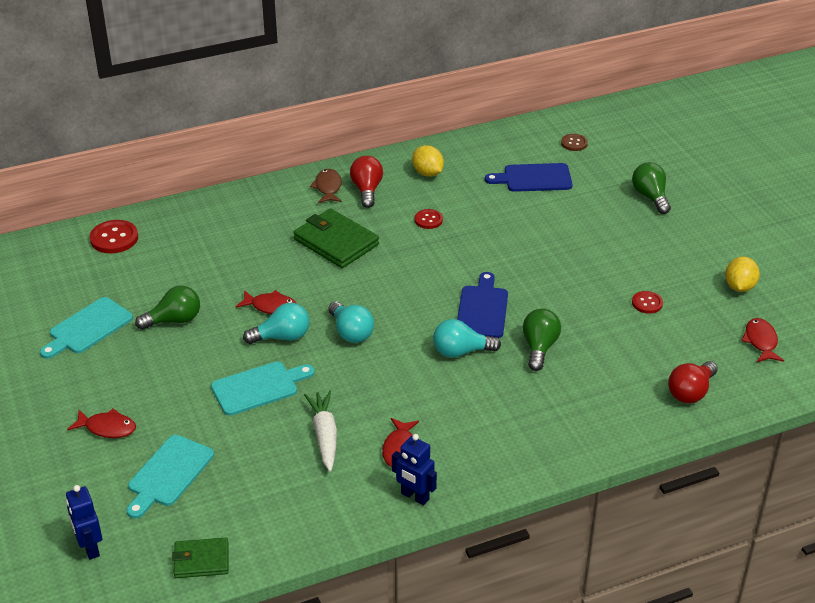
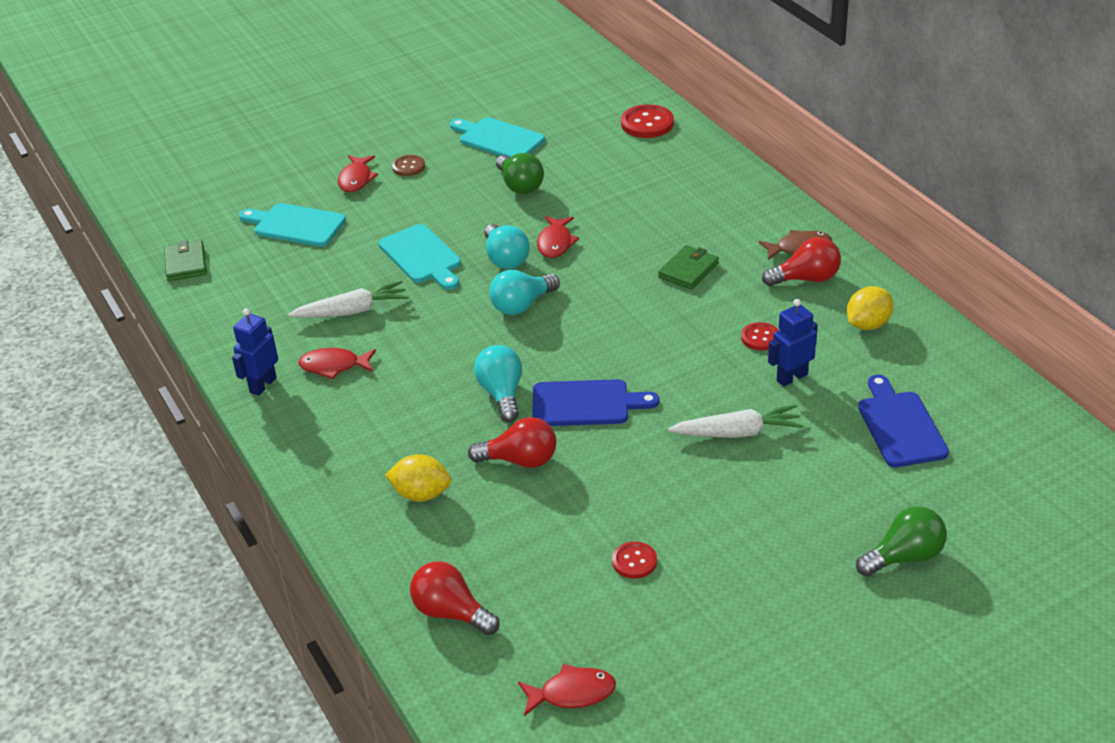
camera: 85 degrees right, 0 degrees up
blue robot [66,485,102,560] -> blue robot moved to [768,299,818,386]
green wallet [293,208,379,268] -> green wallet [658,245,719,290], size x0.60
green light bulb [523,309,561,371] -> red light bulb [468,417,556,468]
brown button [561,134,588,151] -> brown button moved to [392,155,425,176]
yellow lemon [725,256,760,292] -> yellow lemon moved to [385,454,451,502]
none -> white carrot [668,405,804,438]

